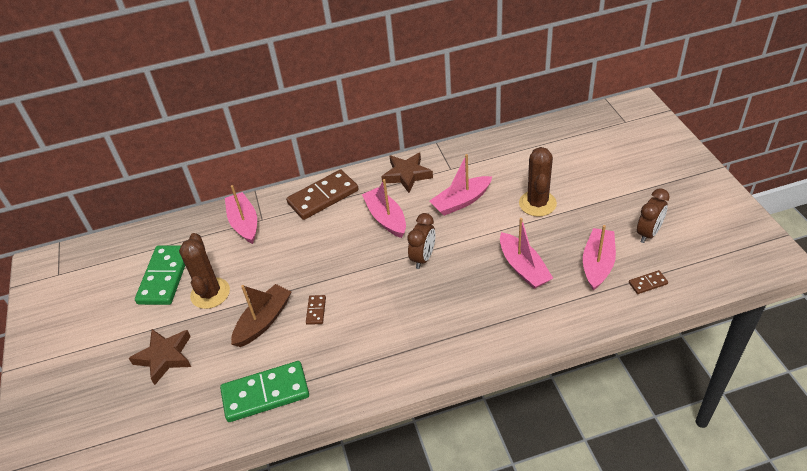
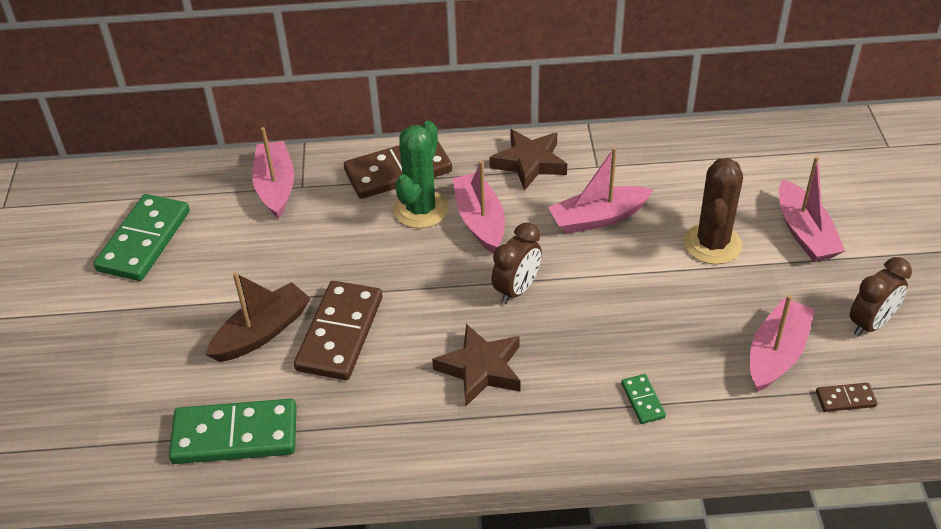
camera: 10 degrees right, 0 degrees up
brown star [129,329,191,385] -> brown star moved to [432,324,521,406]
brown cactus [179,233,230,309] -> none
brown domino [306,295,326,325] -> brown domino [294,281,383,380], size x2.23
pink boat [500,218,553,289] -> pink boat moved to [779,156,845,262]
none -> green cactus [393,121,449,228]
none -> green domino [621,374,666,424]

